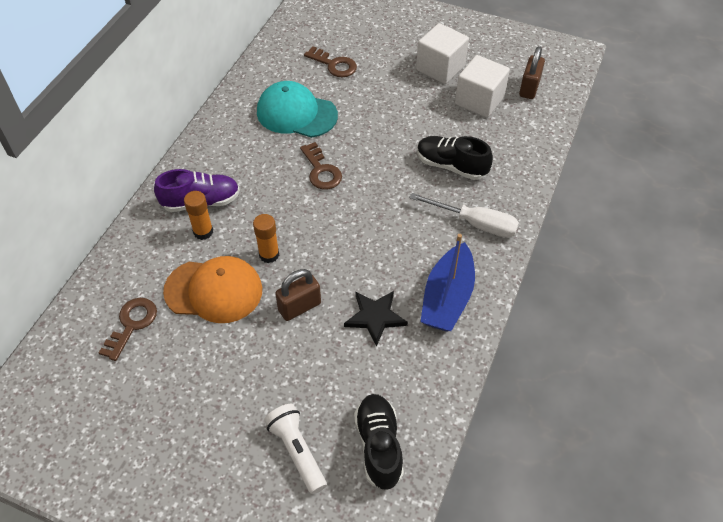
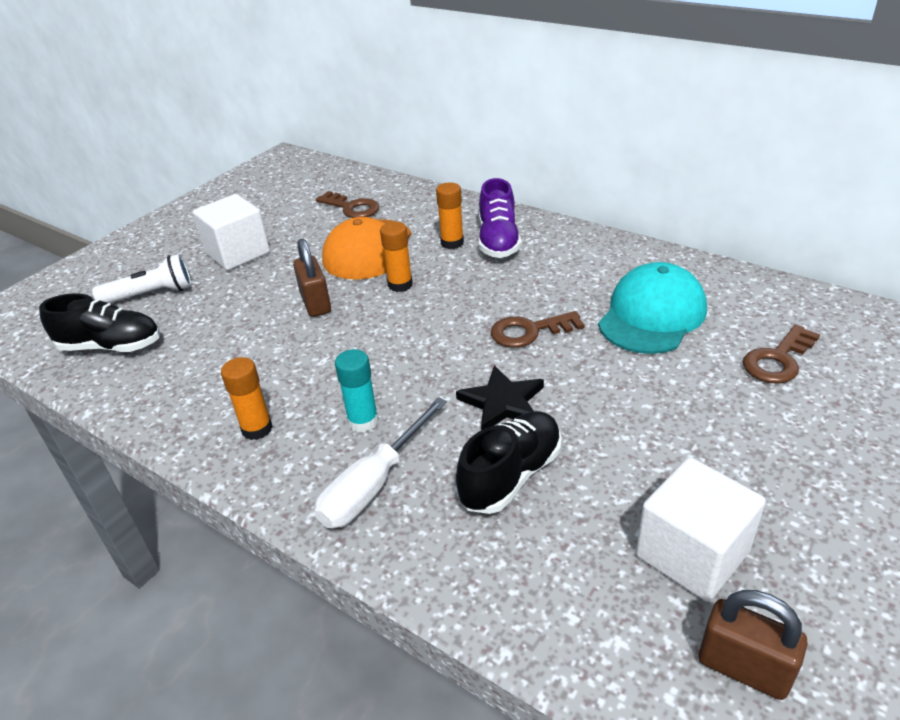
camera: 105 degrees right, 15 degrees down
black star [344,291,408,347] -> black star moved to [456,365,544,430]
white cube [416,23,469,84] -> white cube moved to [193,194,270,270]
blue boat [420,234,475,331] -> orange glue stick [221,357,273,440]
none -> turquoise glue stick [335,349,379,433]

